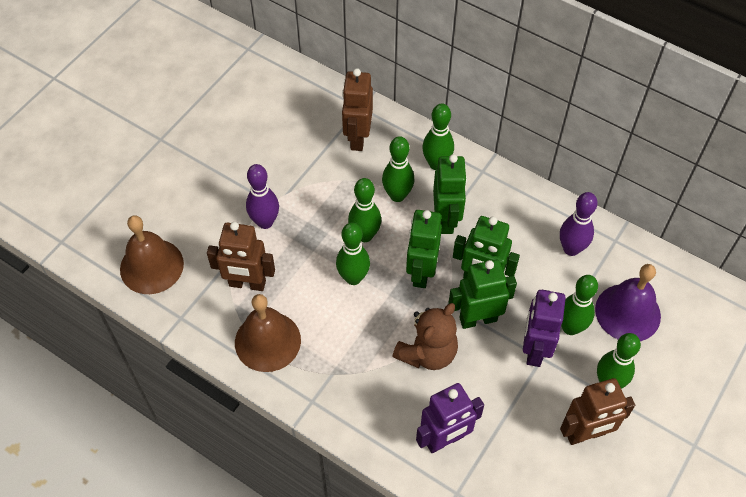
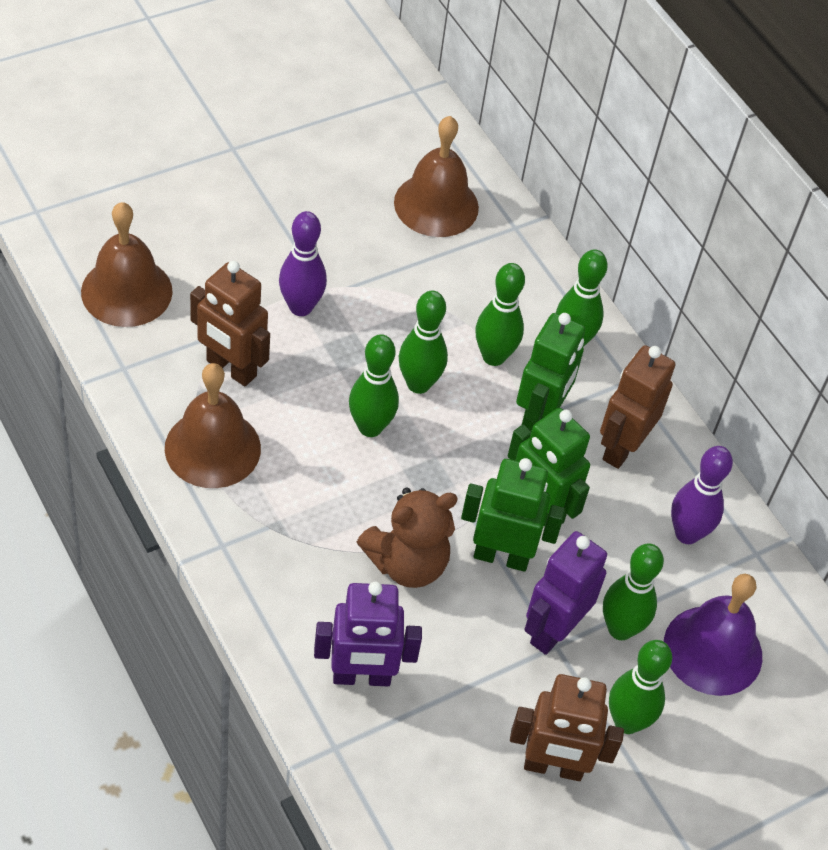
camera: 20 degrees right, 5 degrees down
brown robot [342,68,373,151] -> brown robot moved to [600,345,675,469]
green robot [406,210,442,288] -> none
none -> brown bell [394,116,479,237]

